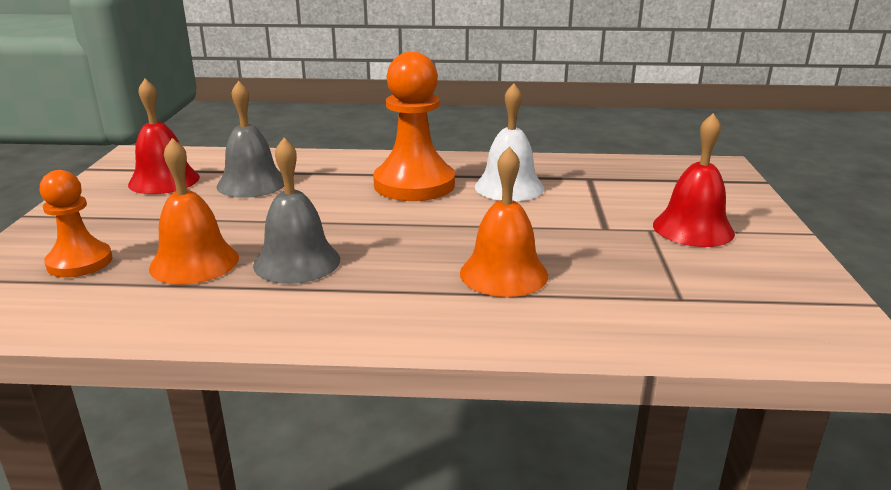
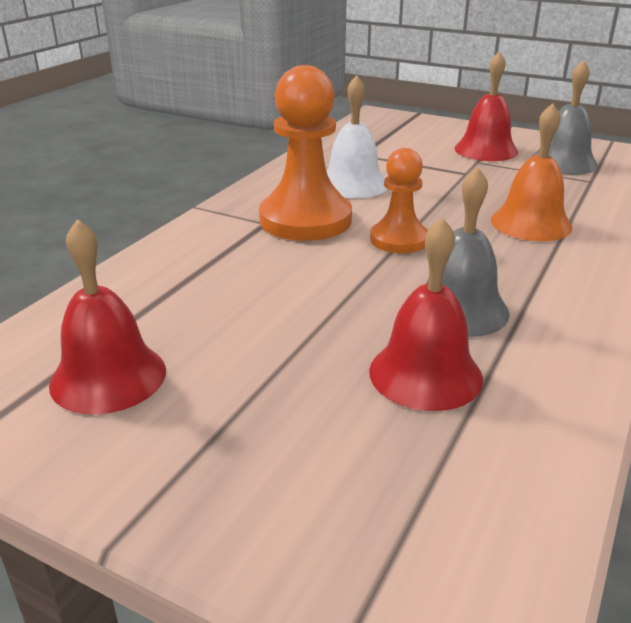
camera: 65 degrees left, 5 degrees up
orange pawn [40,170,112,277] -> orange pawn moved to [370,148,428,253]
orange bell [149,138,239,285] -> red bell [369,217,483,411]
grey bell [217,80,284,198] -> grey bell moved to [531,60,598,175]

